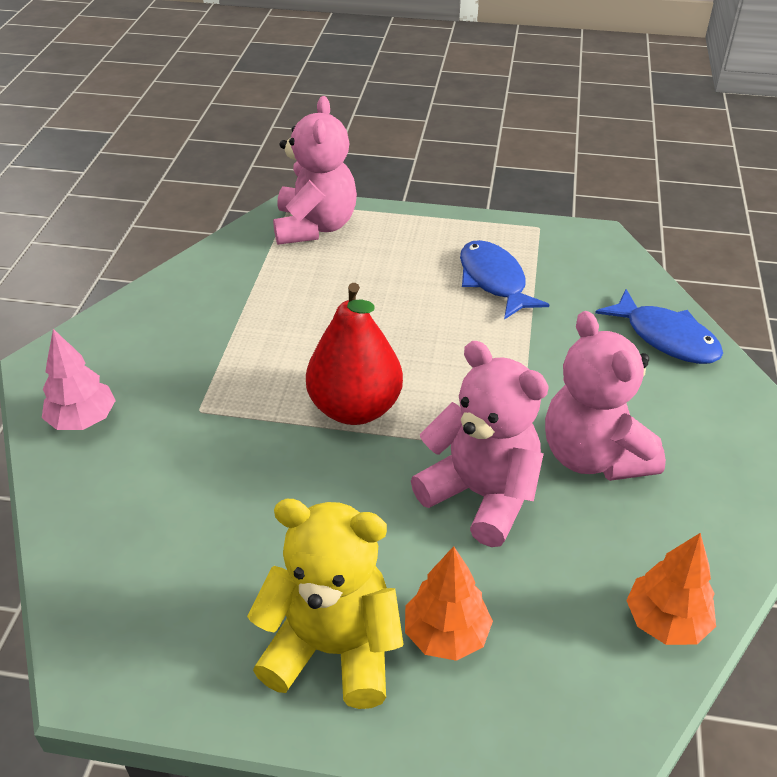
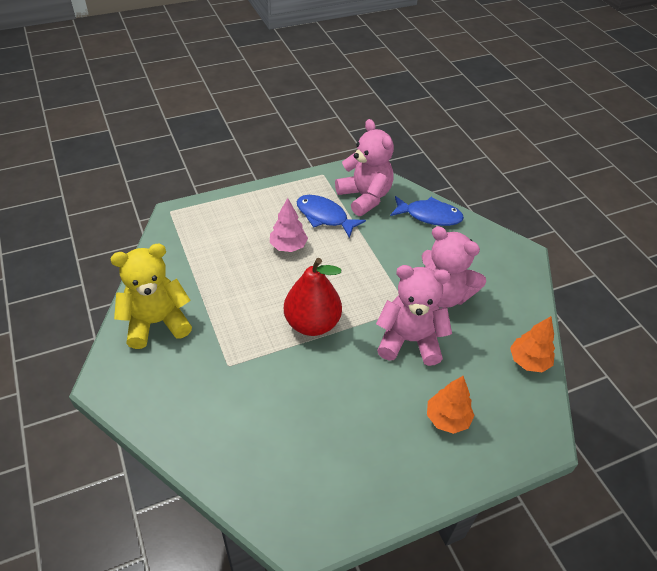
camera: 35 degrees left, 5 degrees up
pink tree [42,329,116,430] -> pink tree moved to [270,198,308,252]
yellow teddy bear [247,499,404,709] -> yellow teddy bear moved to [110,244,192,349]
pink teddy bear [273,96,357,245] -> pink teddy bear moved to [335,119,394,216]

